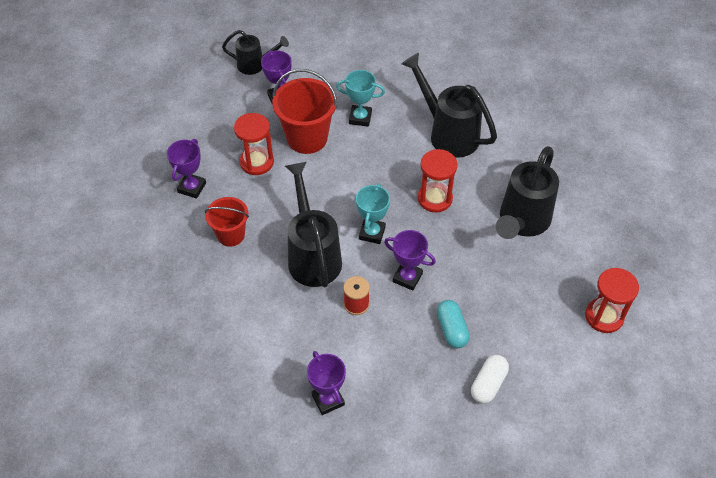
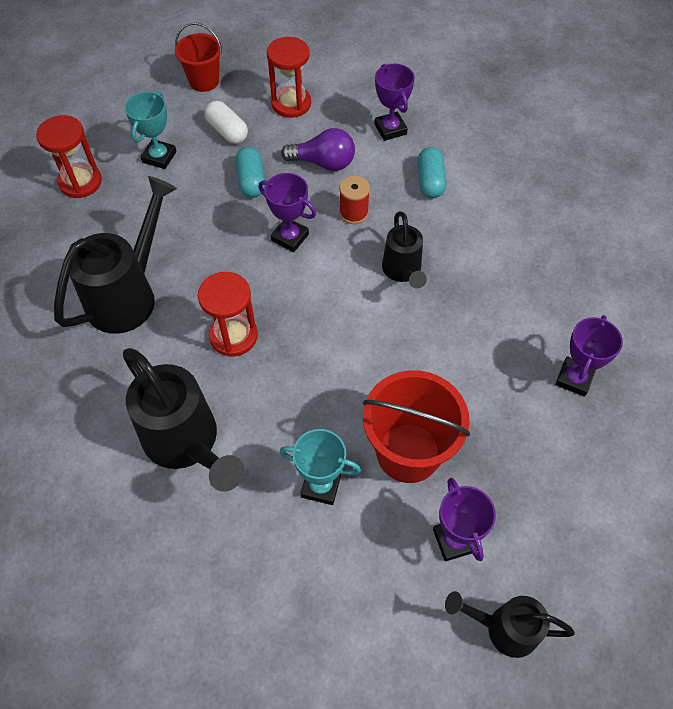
camera: 175 degrees left, 5 degrees up
red bucket [205,197,249,247] -> red bucket moved to [175,23,222,92]
red hourglass [234,113,274,175] -> red hourglass moved to [267,37,311,118]
black watering can [285,162,342,287] -> black watering can [382,211,427,288], size x0.59
turquoise trophy [356,183,390,244] -> turquoise trophy moved to [125,92,176,169]
white capsule [471,355,509,404] -> white capsule turned 75 degrees counterclockwise [204,101,248,144]
none -> purple light bulb [281,128,355,171]
none -> turquoise capsule [417,147,446,198]

